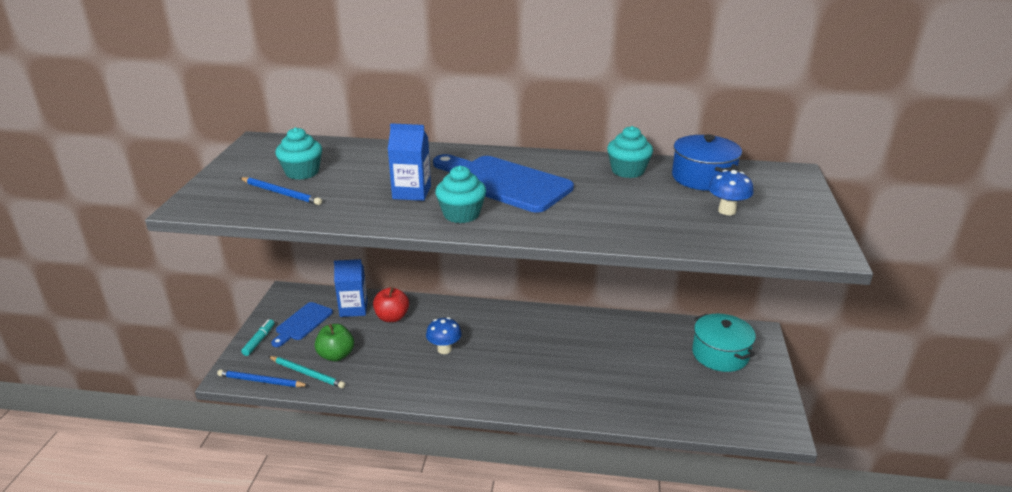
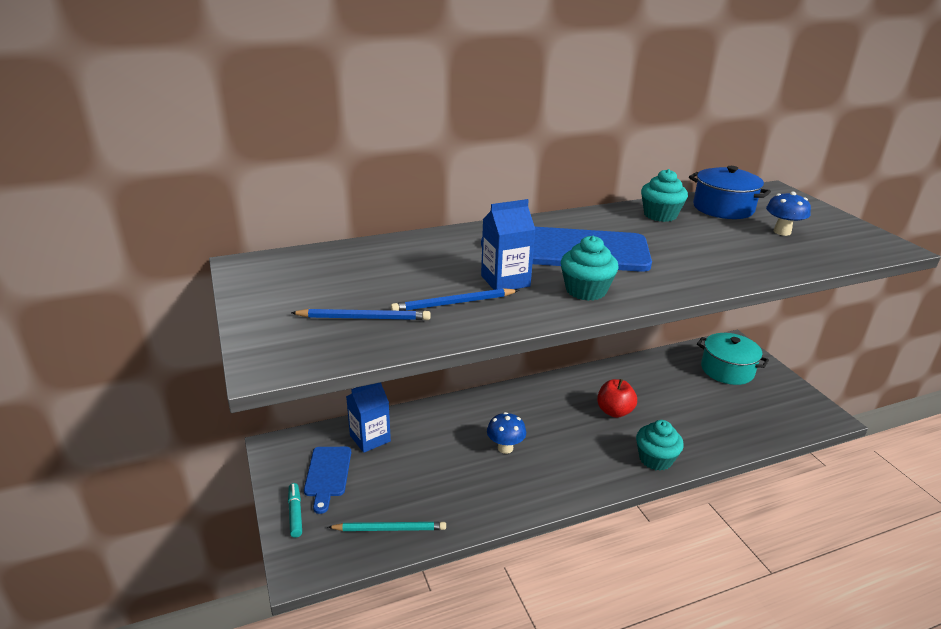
camera: 30 degrees left, 0 degrees up
blue pencil [217,370,309,387] -> blue pencil moved to [391,288,519,311]
turquoise cupcake [275,127,322,180] -> turquoise cupcake moved to [636,420,684,471]
green apple [315,324,354,361] -> none
red apple [373,287,409,322] -> red apple moved to [597,379,637,418]

